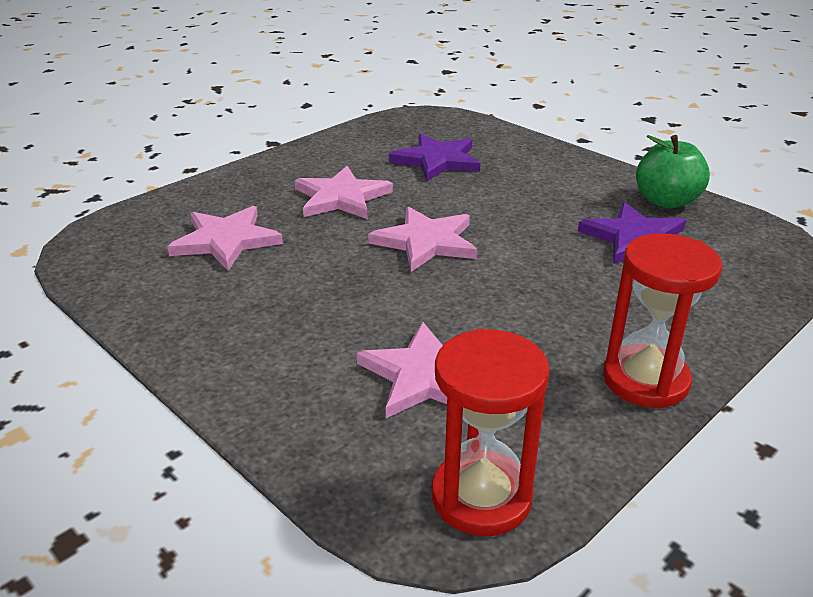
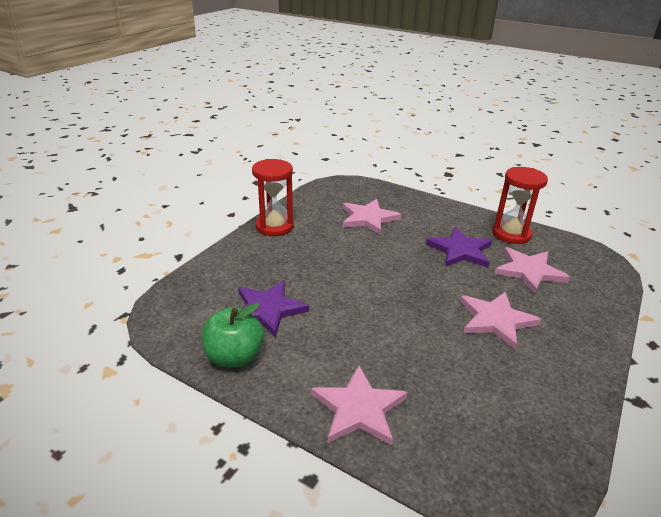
camera: 165 degrees right, 0 degrees up
pink star [368,206,477,272] -> pink star moved to [311,365,408,446]
purple star [389,134,481,181] -> purple star moved to [426,227,492,267]
red hourglass [432,329,550,536] -> red hourglass moved to [493,167,548,244]

